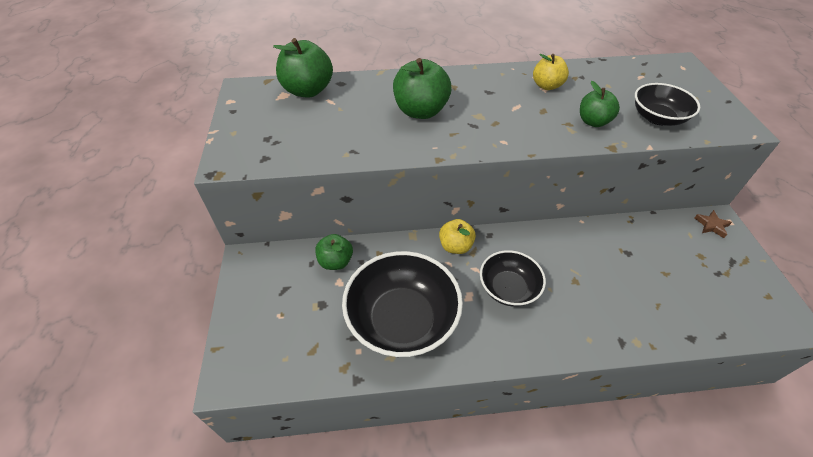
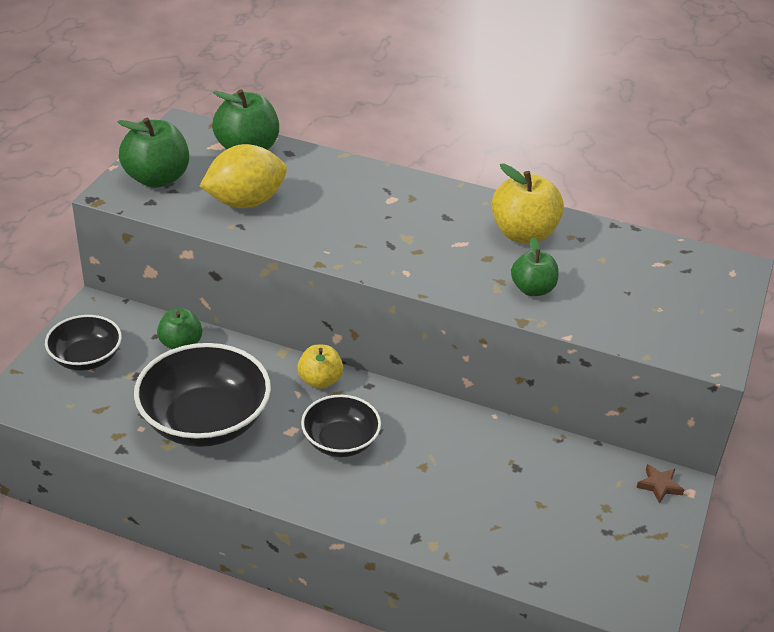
camera: 25 degrees right, 10 degrees down
green apple [393,58,452,119] -> green apple moved to [118,118,189,188]
yellow apple [533,54,569,90] -> yellow apple [491,163,564,243], size x1.59
black bowl [635,83,700,126] -> black bowl moved to [45,315,122,371]
none -> yellow lemon [200,144,287,208]

